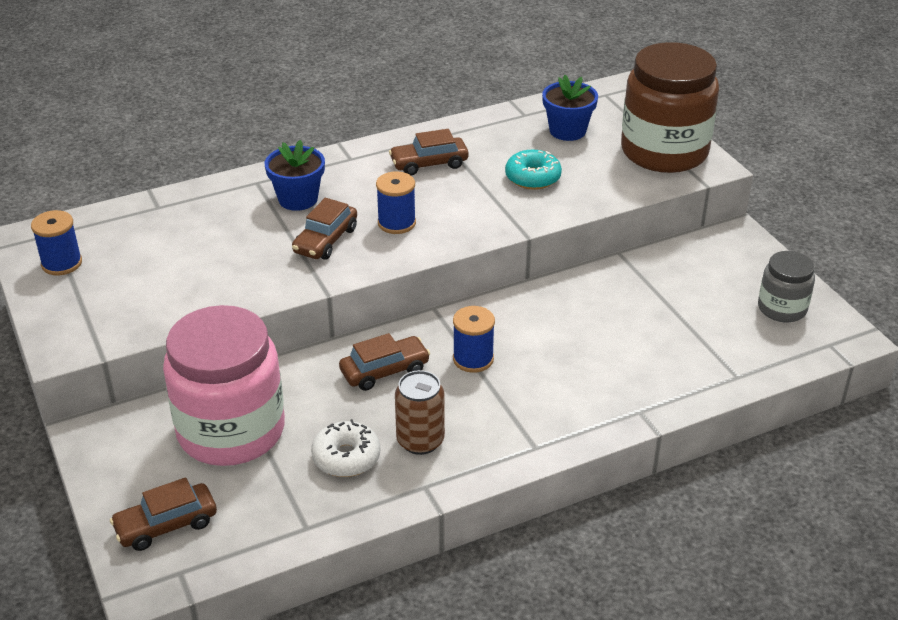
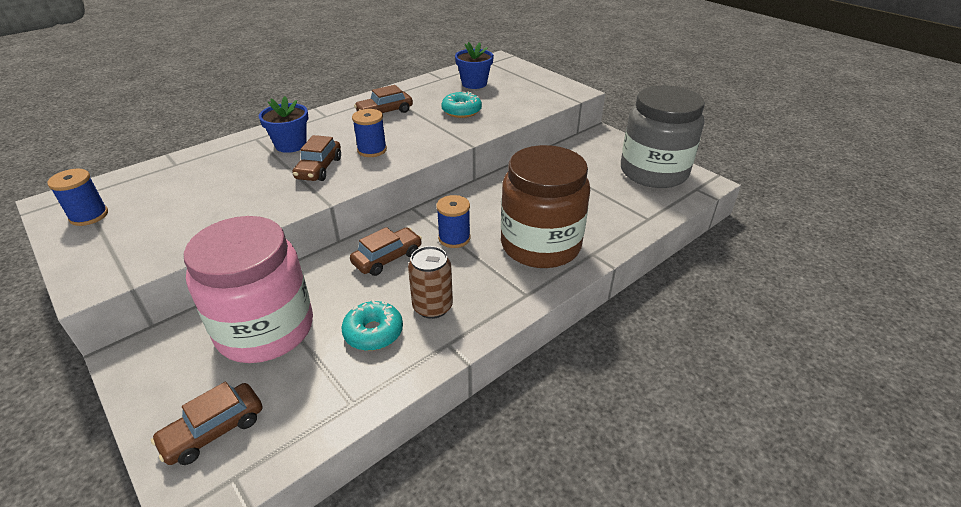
camera: 15 degrees left, 0 degrees up
white donut [311,419,380,477] -> turquoise donut [342,299,403,351]
brown jar [621,42,719,173] -> brown jar moved to [501,145,590,268]
grey jar [758,251,815,322] -> grey jar [621,85,705,188], size x1.97

